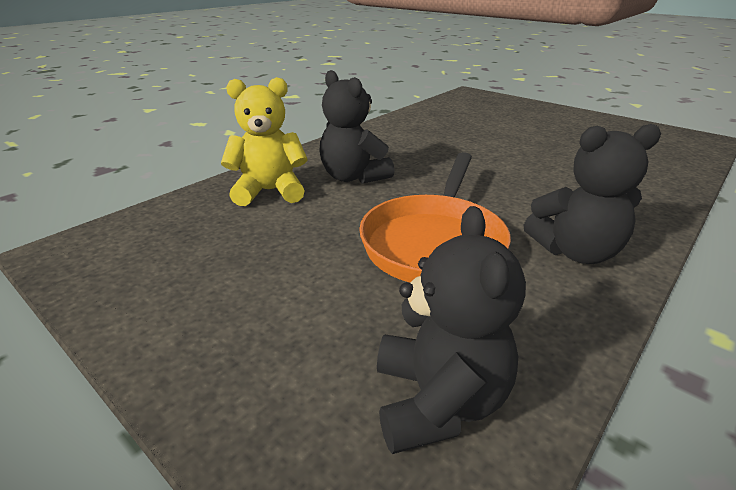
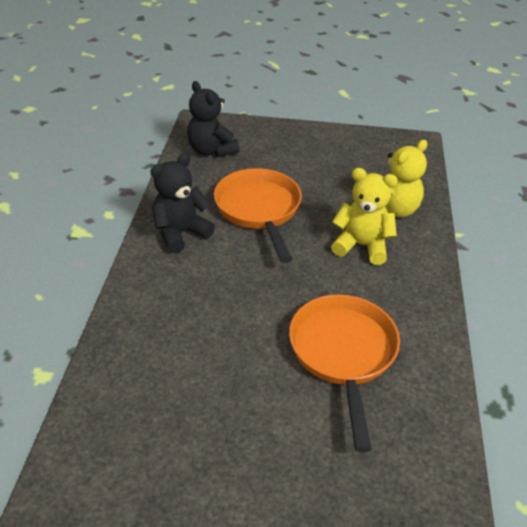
camera: 145 degrees right, 10 degrees up
black teddy bear [319,70,395,184] -> yellow teddy bear [331,168,398,265]
none -> orange pan [289,294,400,452]

